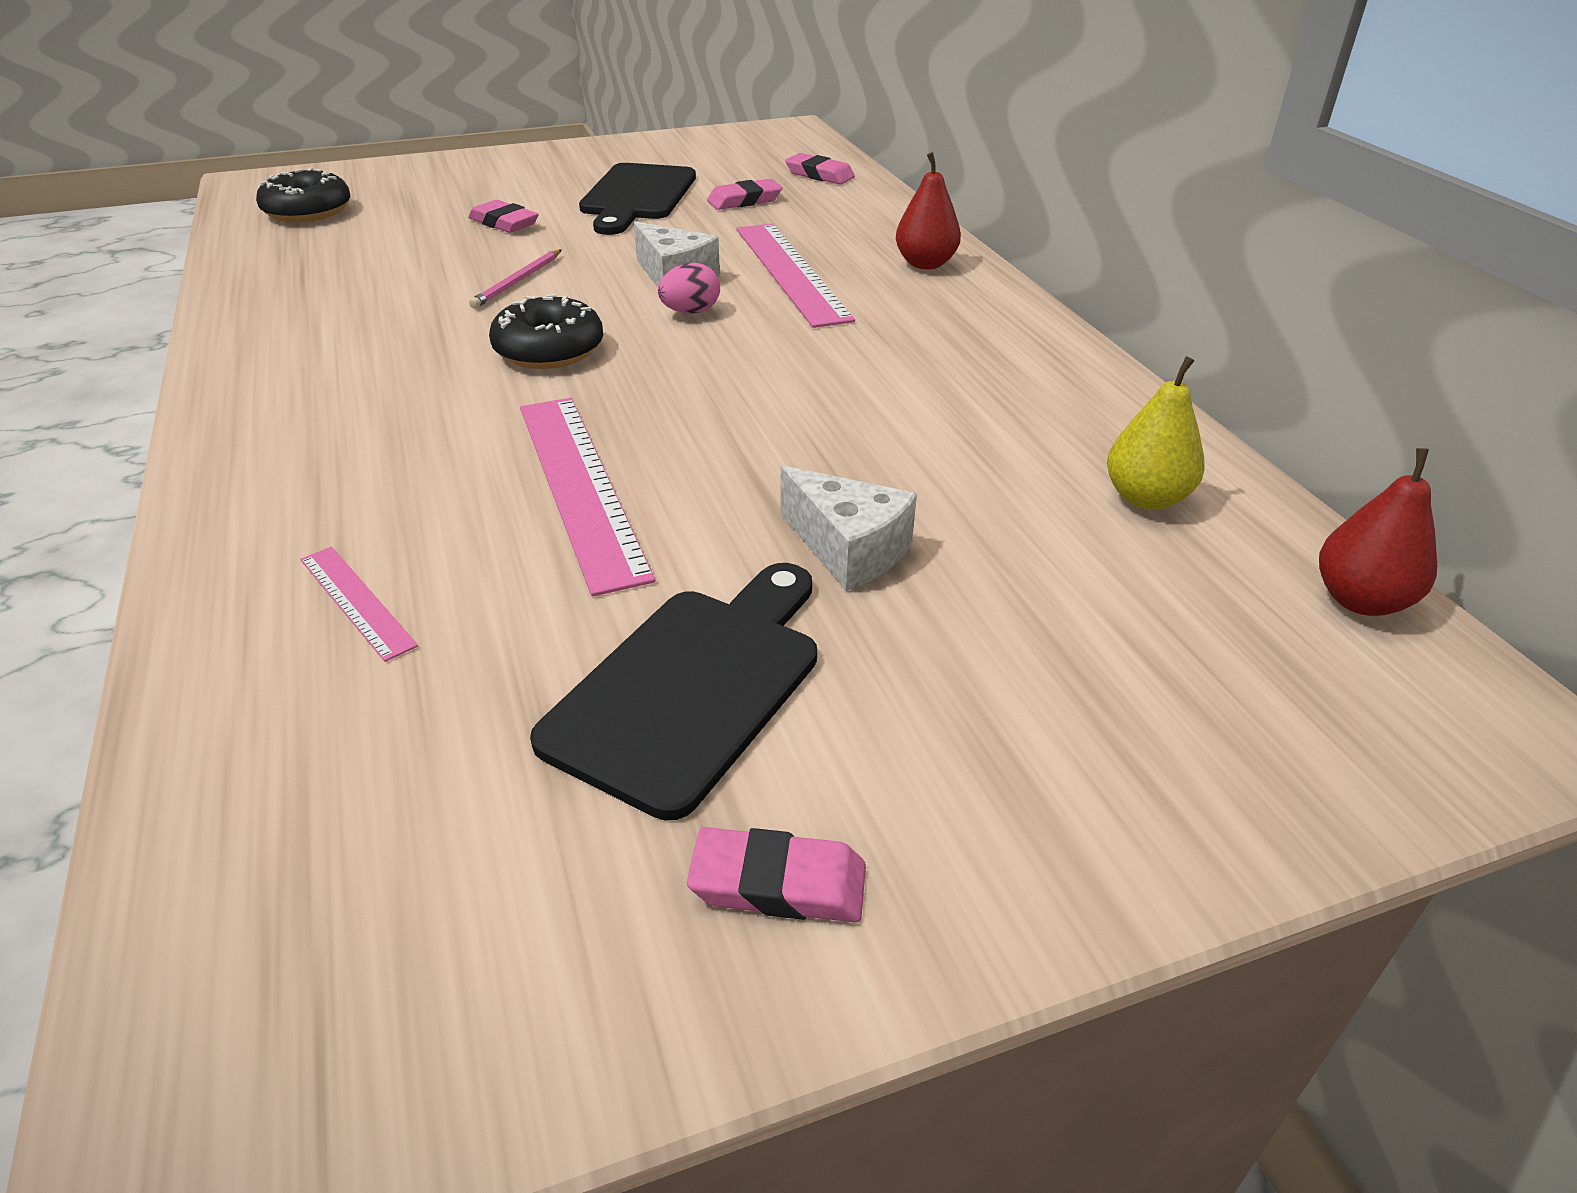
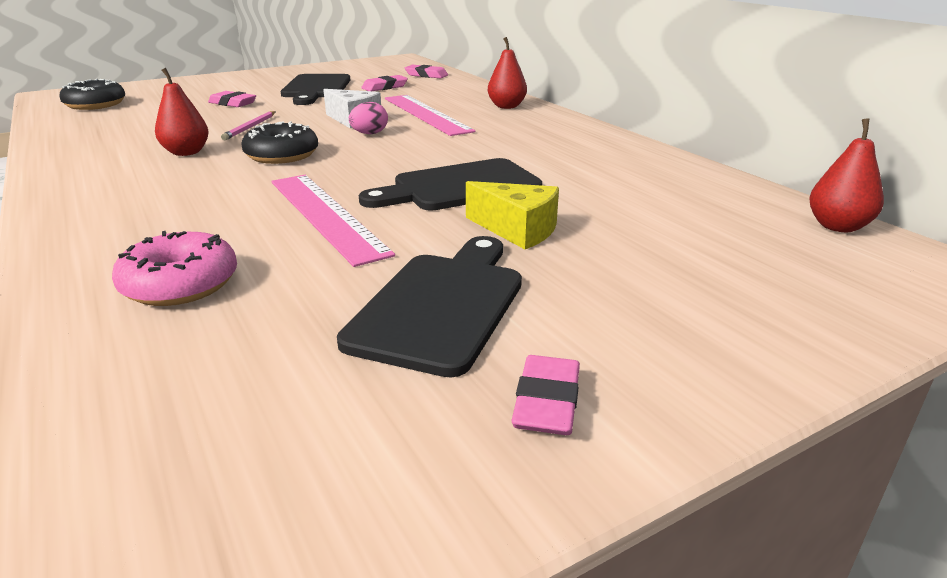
camera: 10 degrees left, 10 degrees down
pink ruler [300,547,418,662] -> pink donut [112,231,237,306]
pink eraser [687,827,866,922] -> pink eraser turned 75 degrees counterclockwise [511,355,580,435]
white cheese [780,466,917,591] -> yellow cheese [466,181,559,249]
yellow pear [1107,356,1205,510] -> none
none -> red pear [155,68,209,156]
none -> black cutting board [359,158,542,211]

